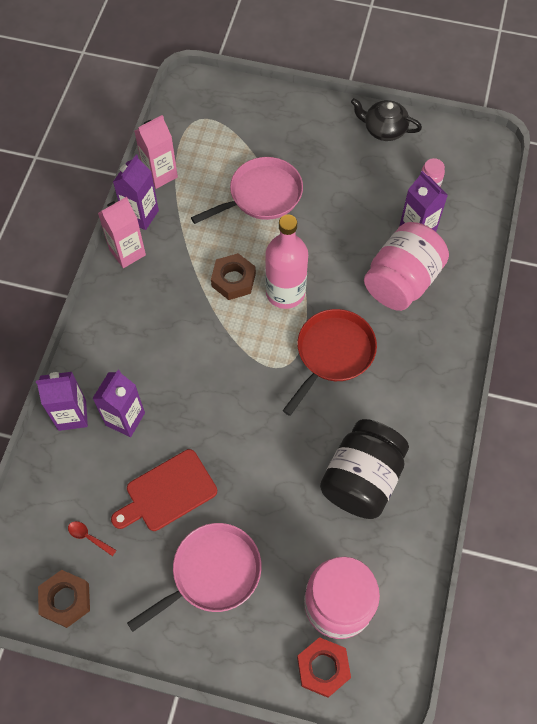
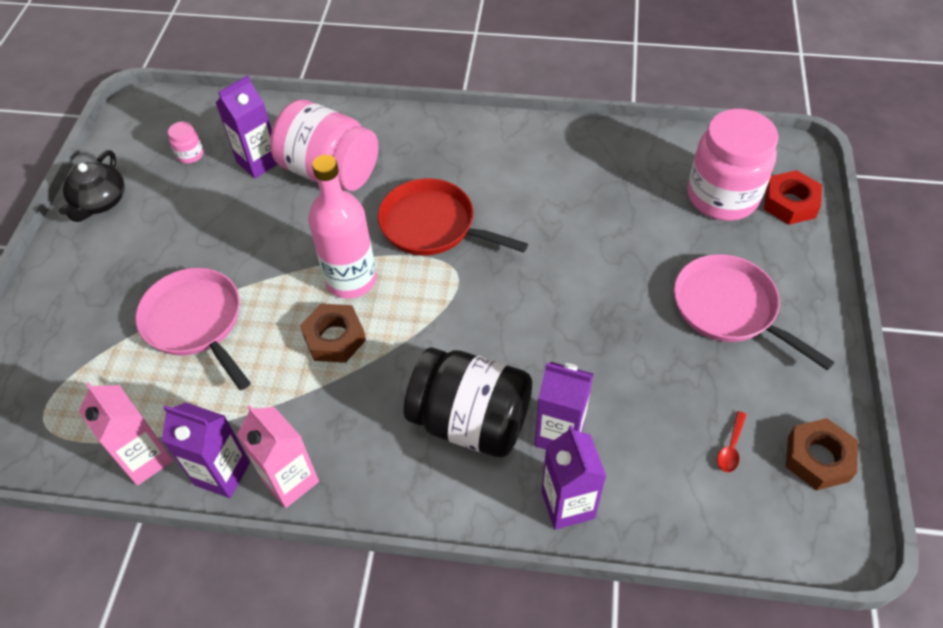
camera: 95 degrees left, 10 degrees down
red cutting board [111,449,217,531] -> none
black jar [320,419,409,519] -> black jar moved to [404,347,532,458]

